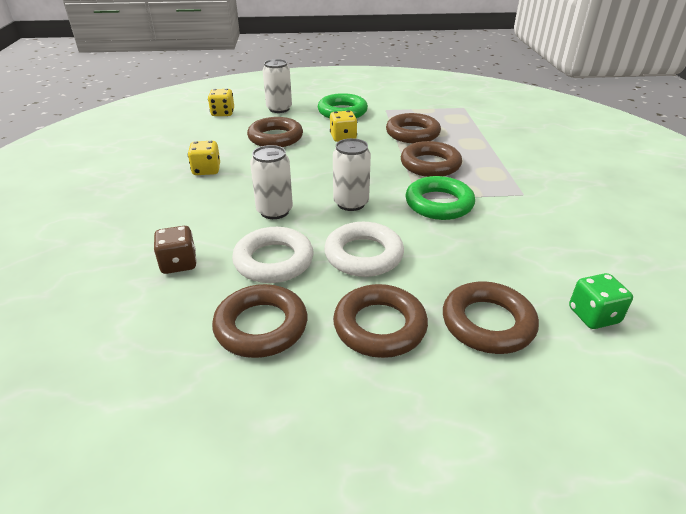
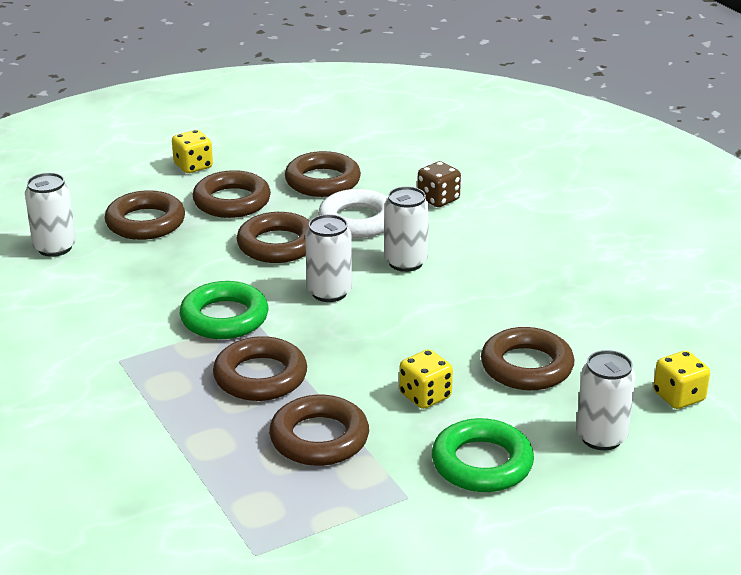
camera: 155 degrees right, 5 degrees down
yellow dice [188,141,220,175] -> yellow dice moved to [172,130,213,173]
white ring [324,222,404,277] -> brown ring [237,212,310,263]
green dice [569,273,633,329] -> white can [25,173,76,257]

